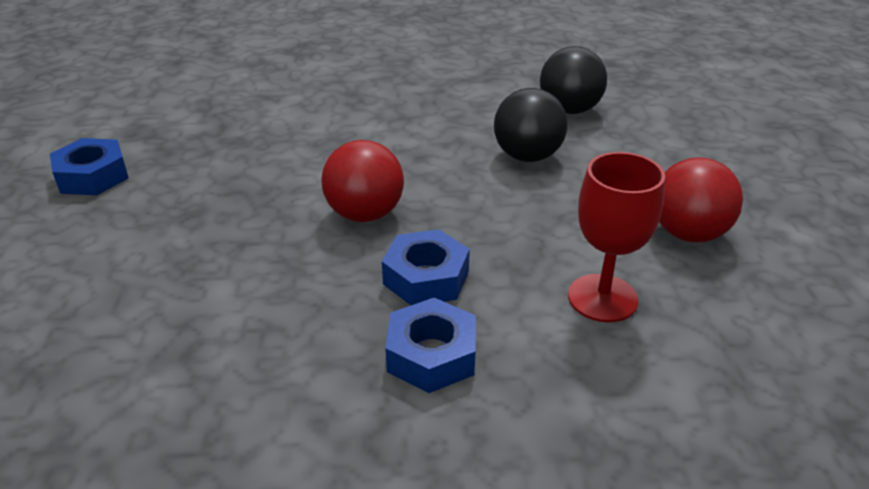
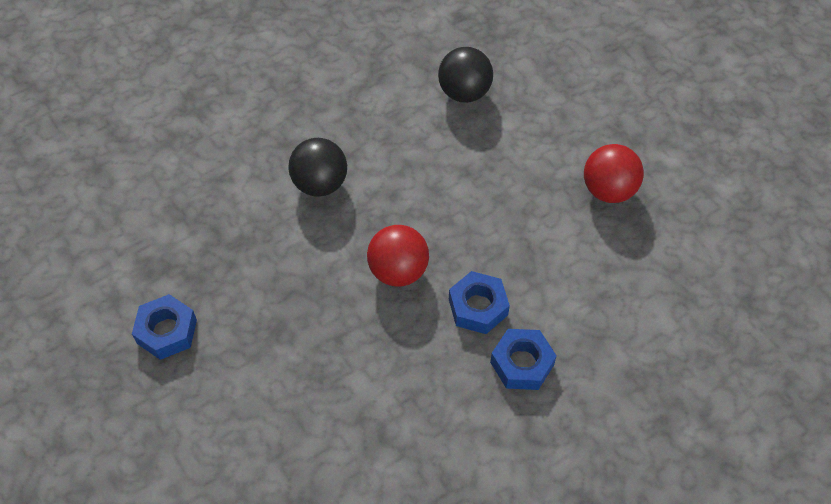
camera: 30 degrees left, 20 degrees up
black ball [494,88,568,162] -> black ball moved to [289,138,347,197]
red goblet [568,152,665,322] -> none

